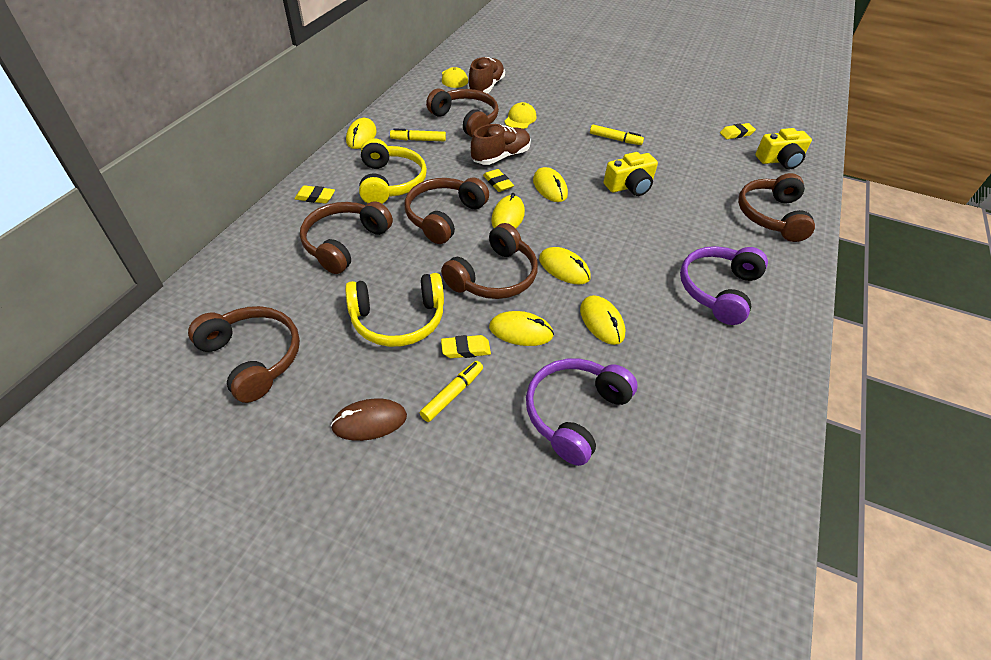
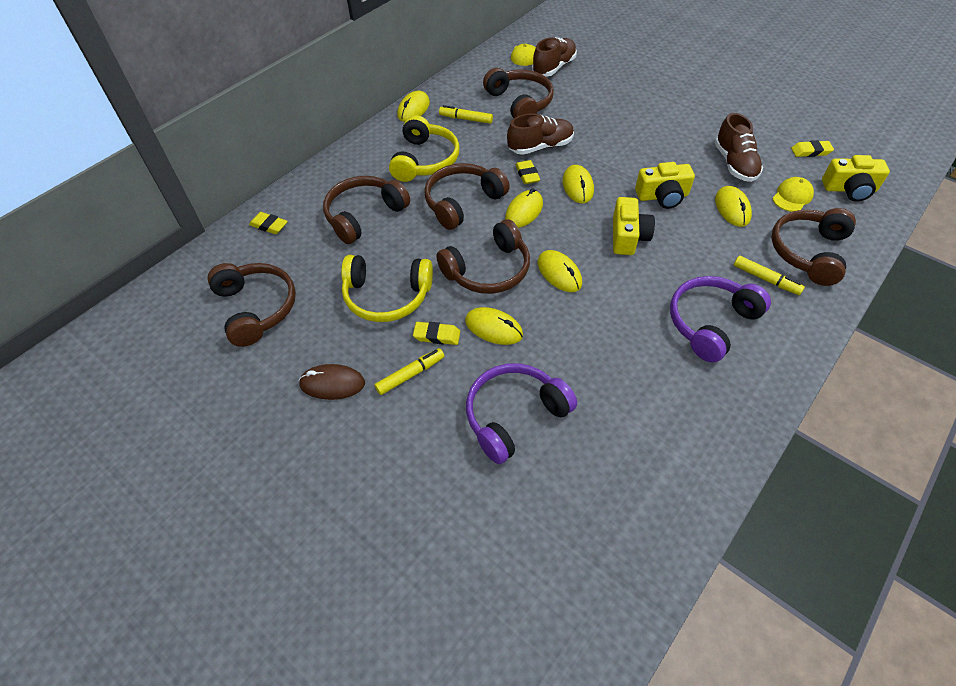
camera: 20 degrees right, 5 degrees up
yellow eraser [294,185,335,204] -> yellow eraser moved to [249,212,288,234]
yellow cap [504,102,536,129] -> yellow cap moved to [772,177,814,212]
yellow mouse [580,295,625,345] -> yellow mouse moved to [715,186,752,227]
yellow marker [590,125,644,145] -> yellow marker moved to [734,256,805,295]
none -> yellow camera [613,197,655,255]
none -> brown shoe [715,113,763,182]

